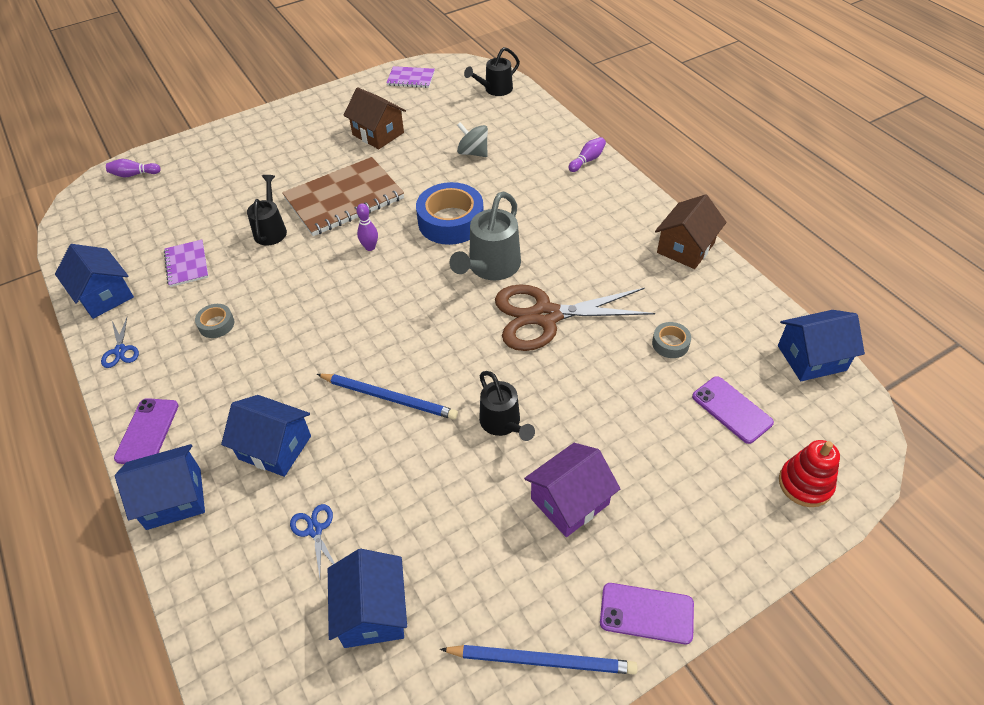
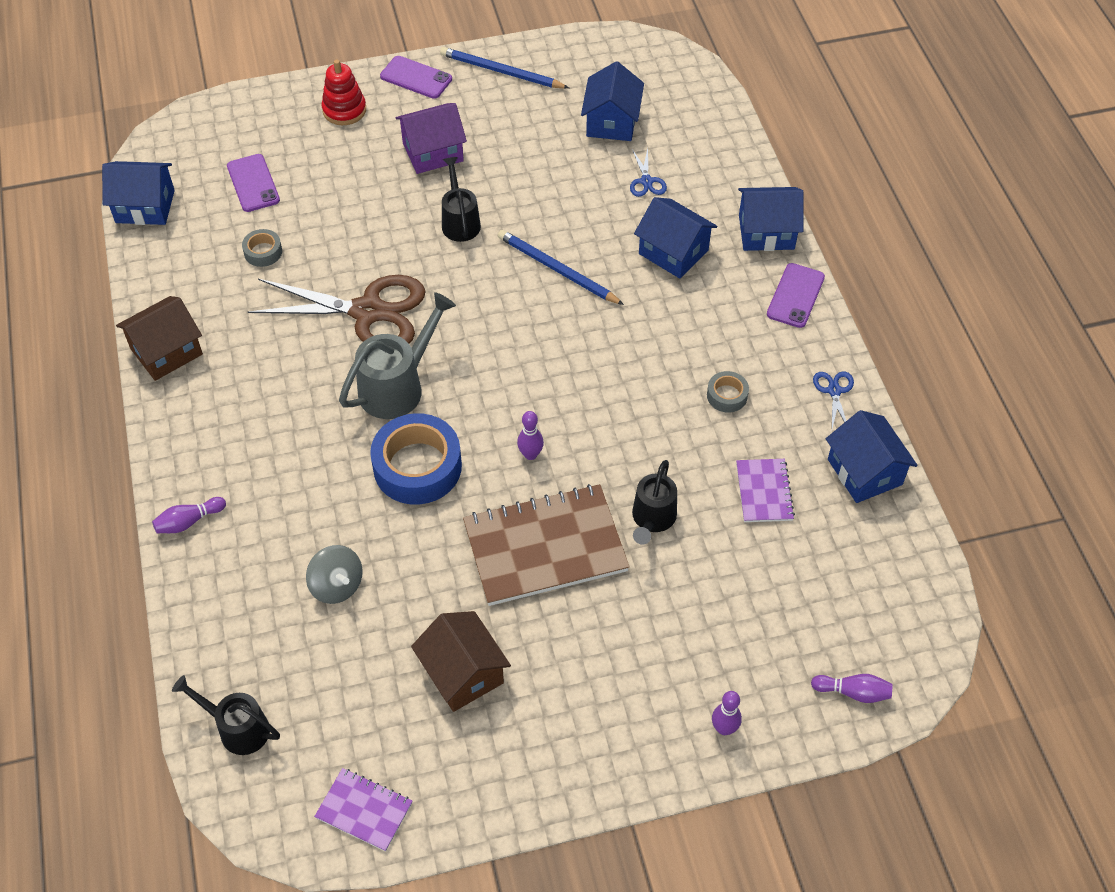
camera: 165 degrees left, 5 degrees up
black watering can [464,47,520,96] -> black watering can turned 135 degrees counterclockwise [172,675,280,755]
red stacking toy [779,440,840,507] -> red stacking toy moved to [321,60,366,125]
none -> purple bowling pin [712,691,742,735]

